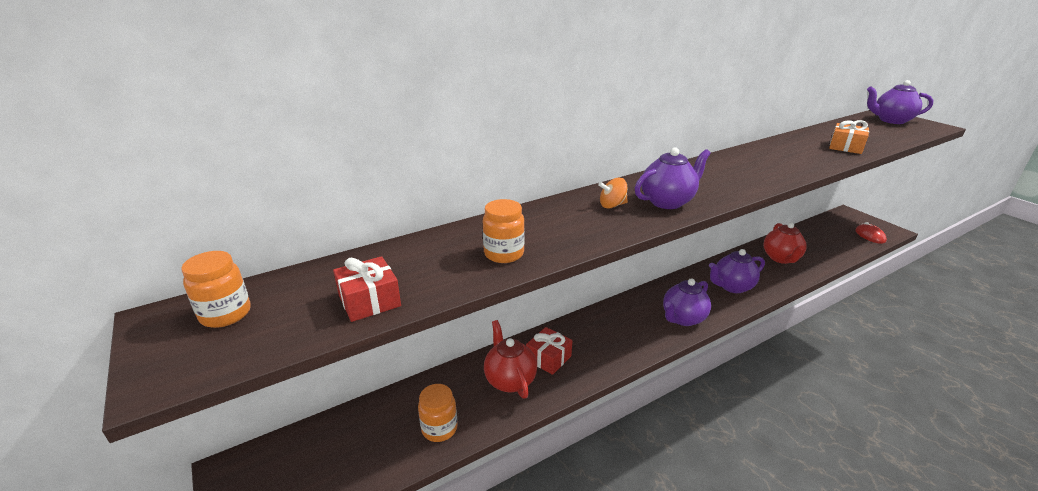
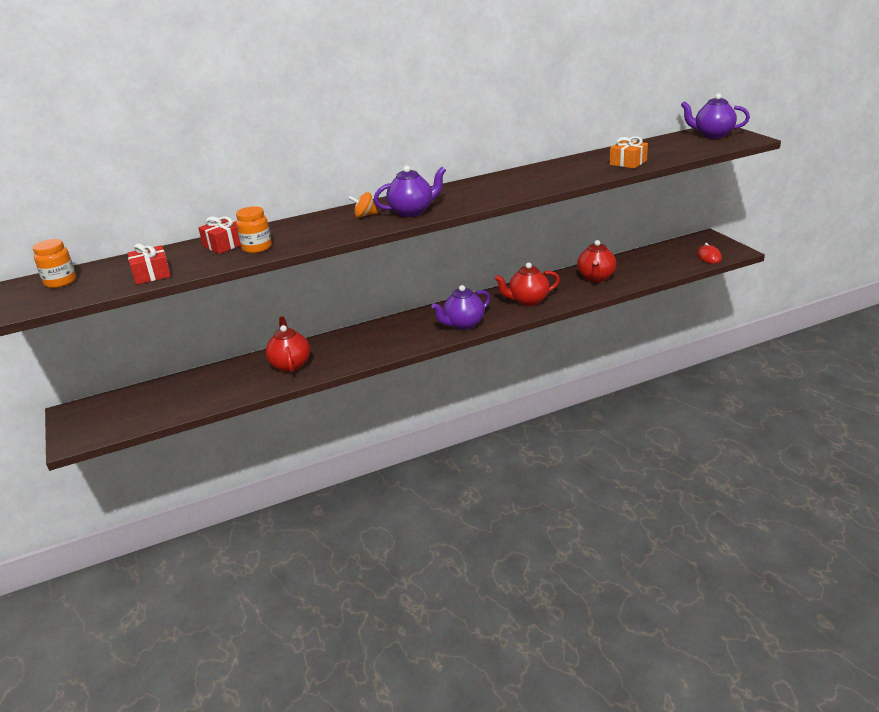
camera: 10 degrees right, 0 degrees up
orange jar [418,384,458,442] -> none
red gift [526,327,572,375] -> red gift moved to [198,217,241,254]
purple teapot [709,249,765,293] -> red teapot [494,263,560,306]

